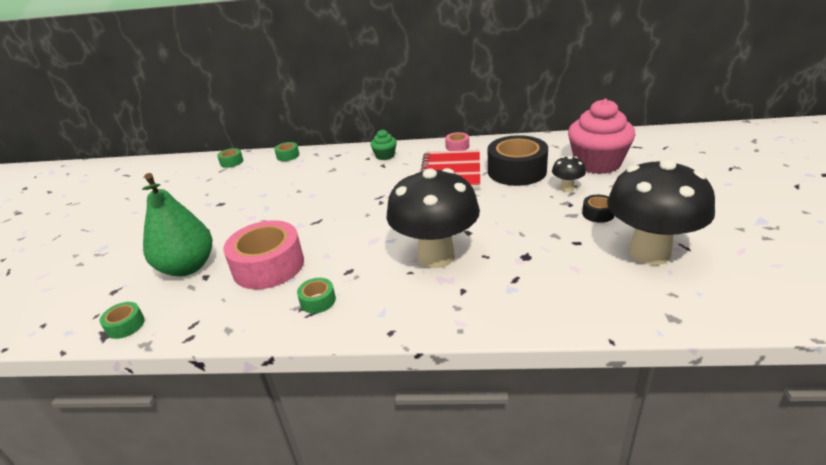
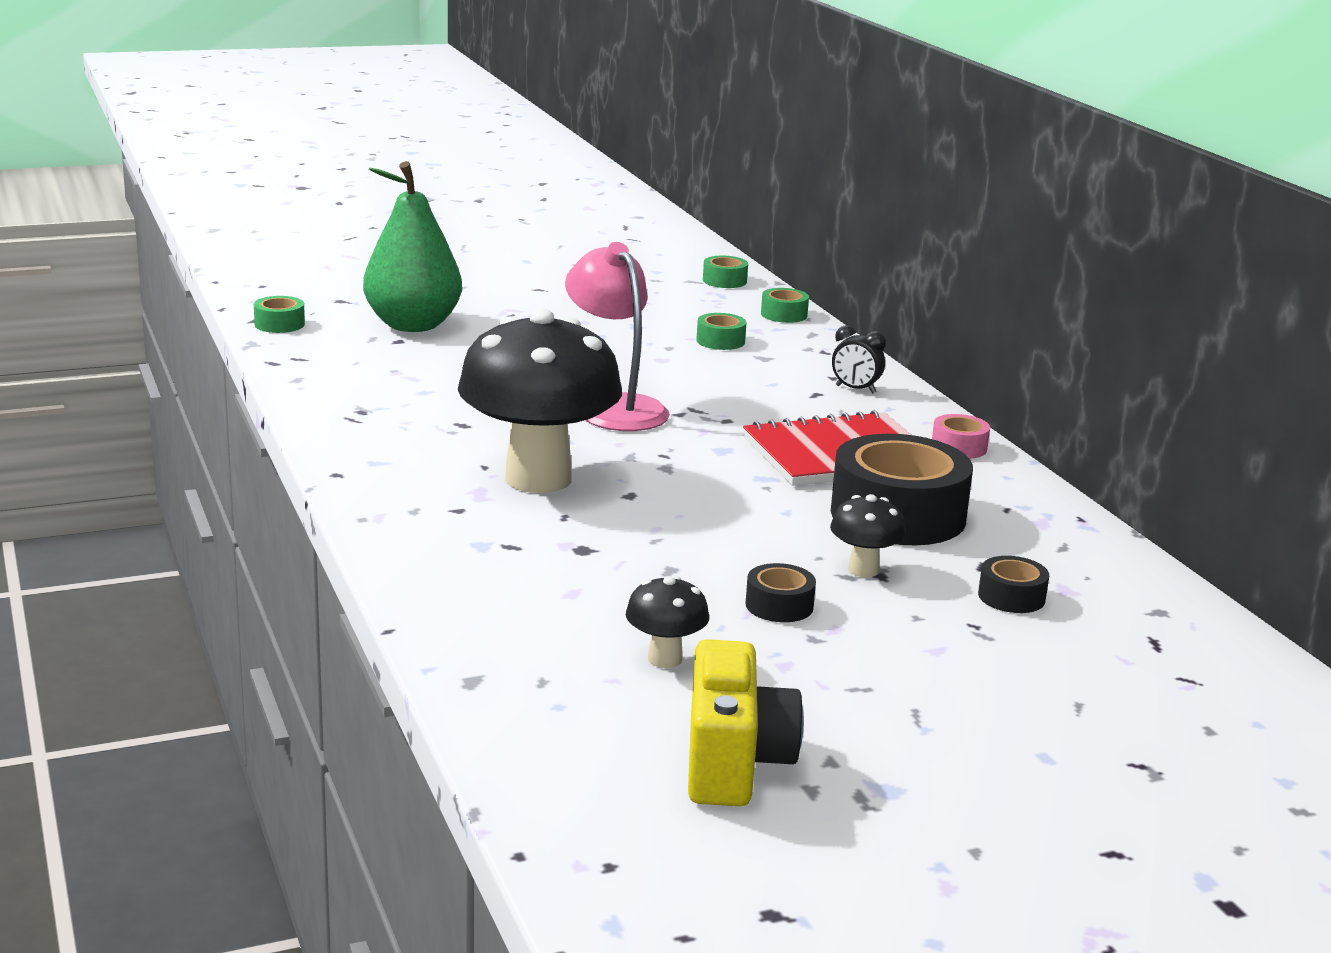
camera: 60 degrees right, 10 degrees down
pink tape [223,220,304,289] -> none
green tape [297,278,336,313] -> green tape moved to [696,313,746,350]
green cupcake [370,129,397,160] -> black clock [832,325,886,393]
pink cupcake [568,99,636,174] -> black tape [978,556,1049,613]
black mushroom [607,158,715,265] -> black mushroom [626,576,709,668], size x0.43
none -> pink lamp [565,242,670,431]
none -> yellow camera [688,639,804,806]

